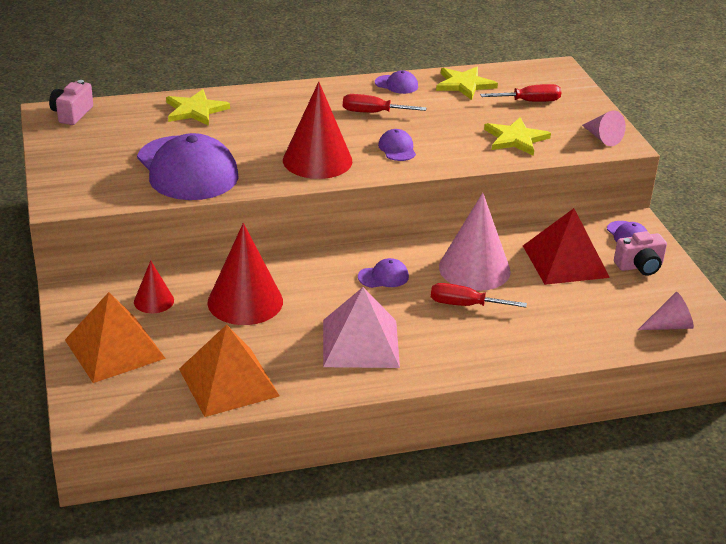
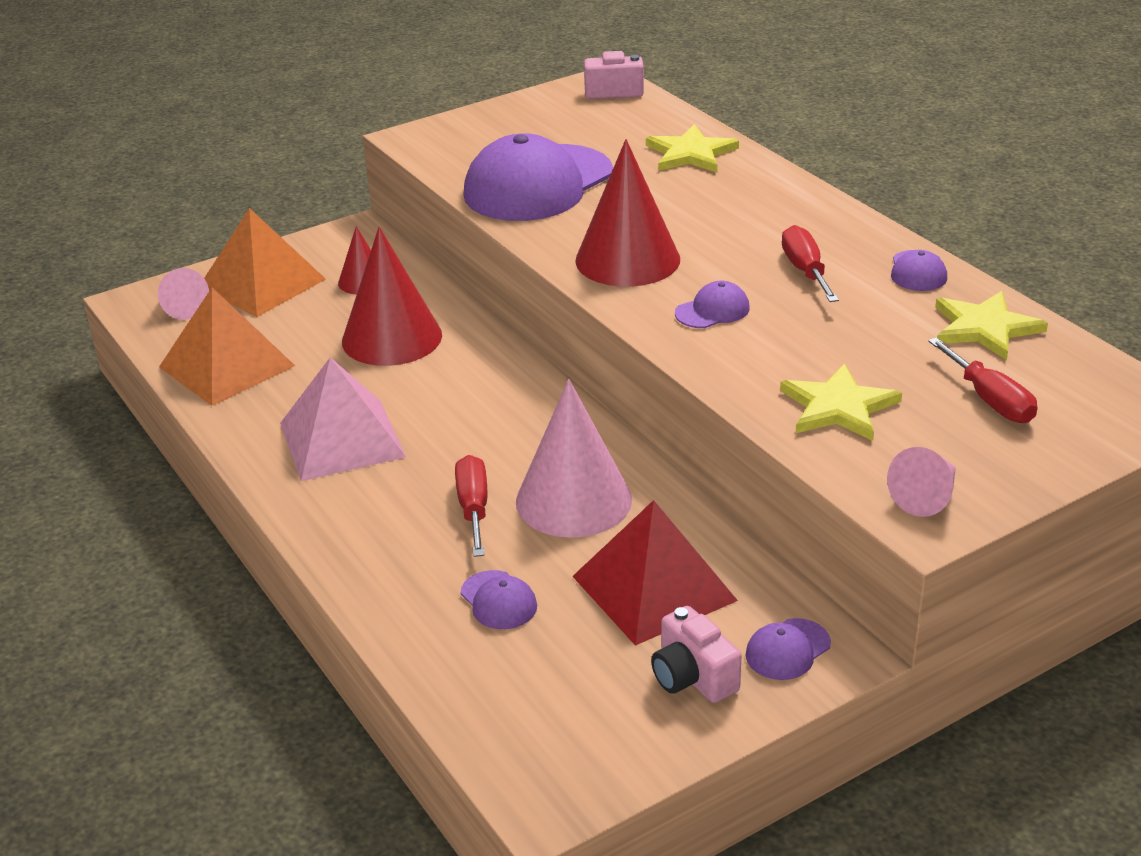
camera: 75 degrees right, 0 degrees up
purple cap [358,258,409,288] -> purple cap moved to [461,570,537,629]
pink cone [638,292,694,330] -> pink cone moved to [158,268,209,320]

